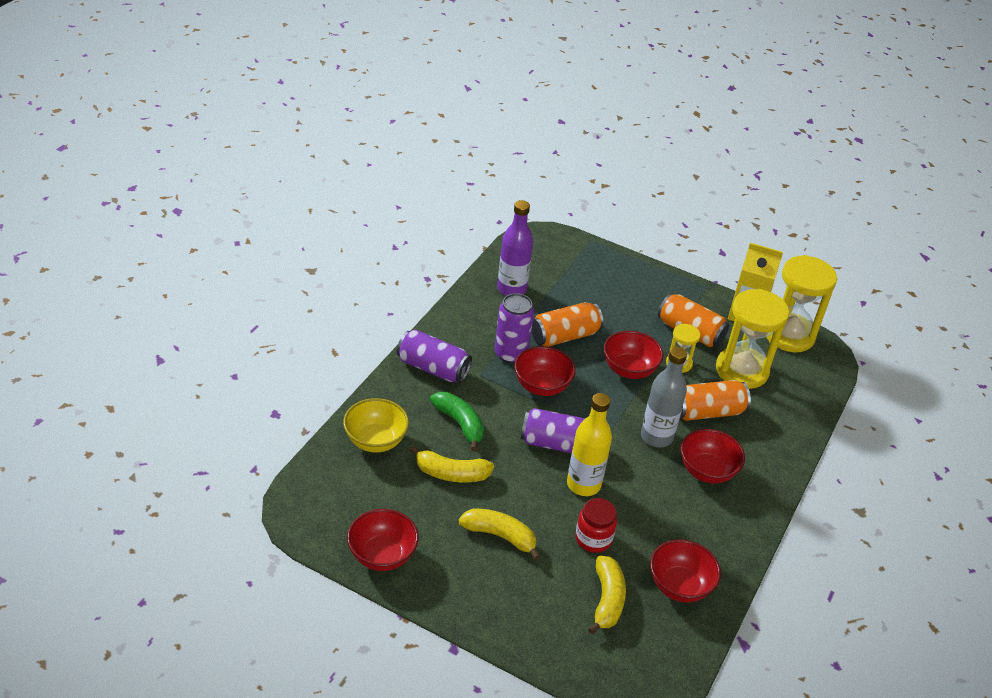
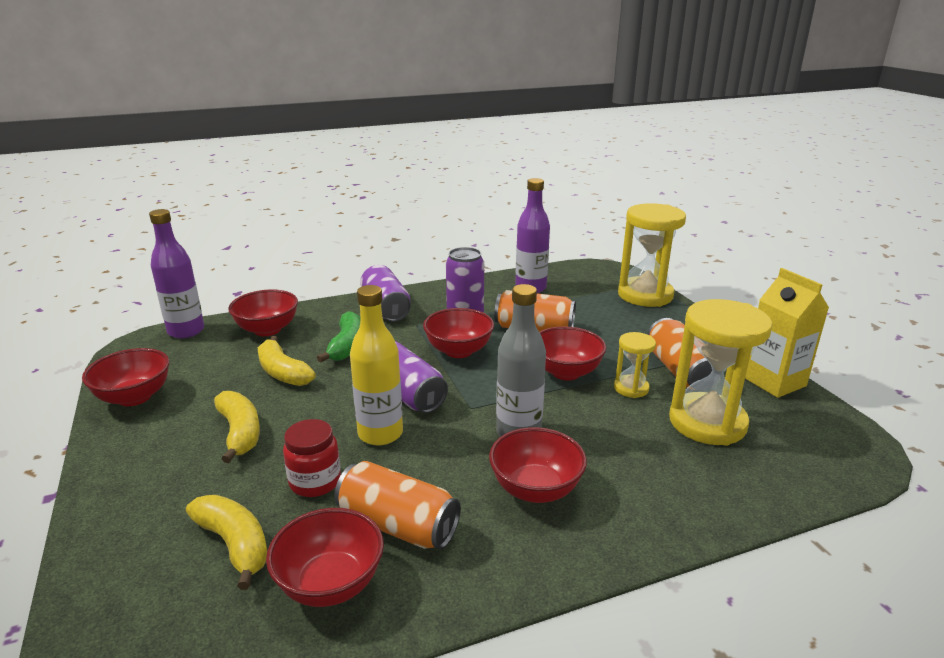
camera: 45 degrees right, 15 degrees down
yellow bowl [343,398,409,452] -> red bowl [228,290,298,336]
yellow banana [588,555,626,634] -> yellow banana turned 90 degrees counterclockwise [186,495,267,590]
orange can [680,380,751,421] -> orange can moved to [334,461,461,550]
yellow hourglass [766,255,837,352] -> yellow hourglass moved to [618,203,686,307]
none -> purple bottle [149,209,204,339]

